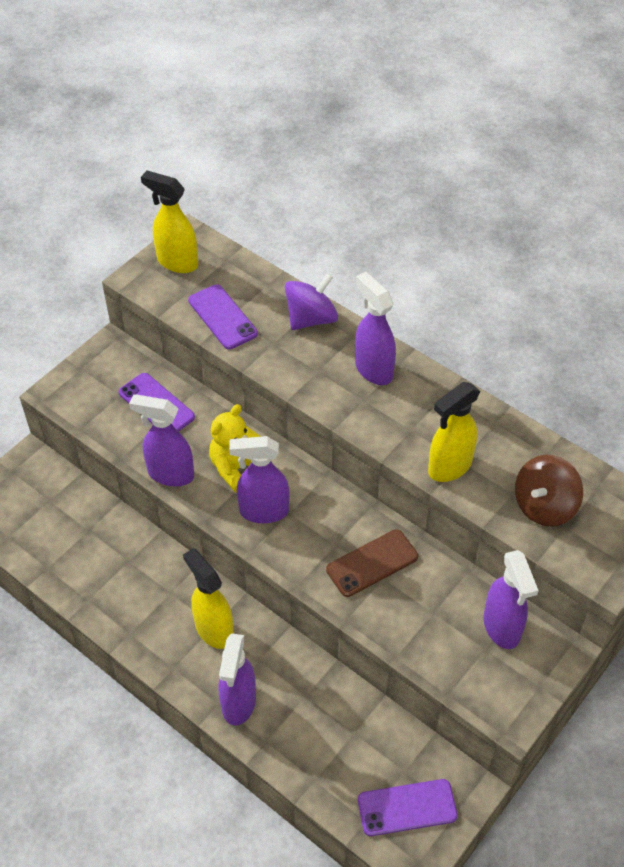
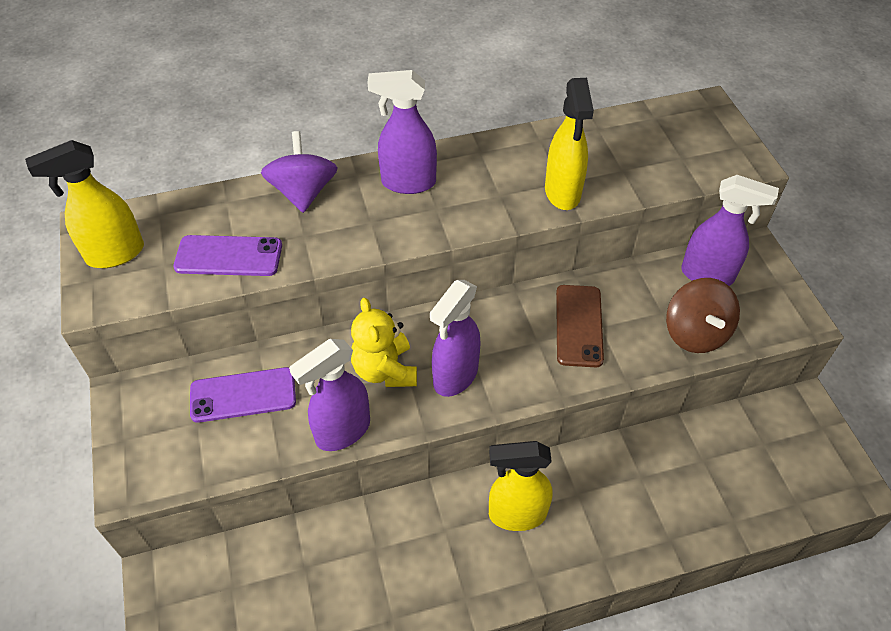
camera: 55 degrees left, 0 degrees up
purple spray bottle [219,633,256,725] -> none
purple phone [358,779,458,836] -> none
brown spinning top [515,455,583,526] -> brown spinning top moved to [666,278,740,353]

